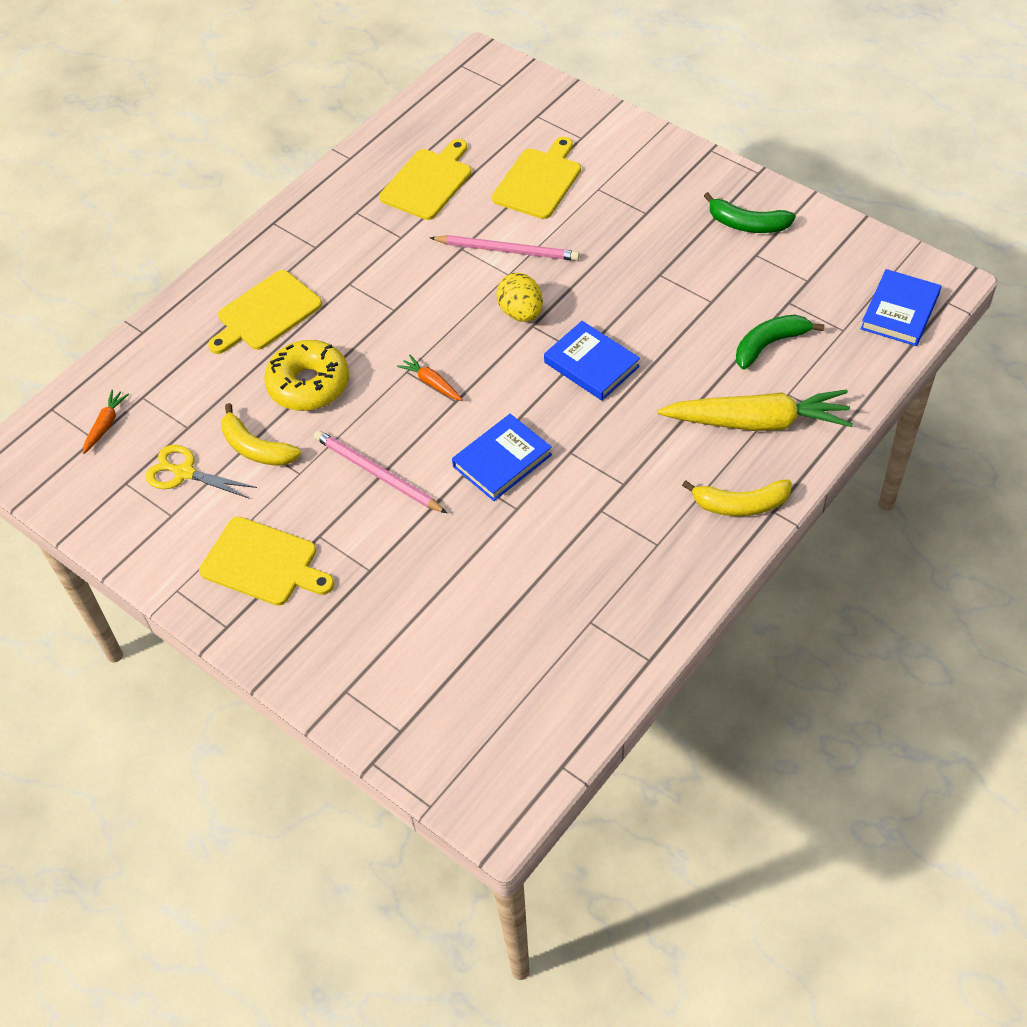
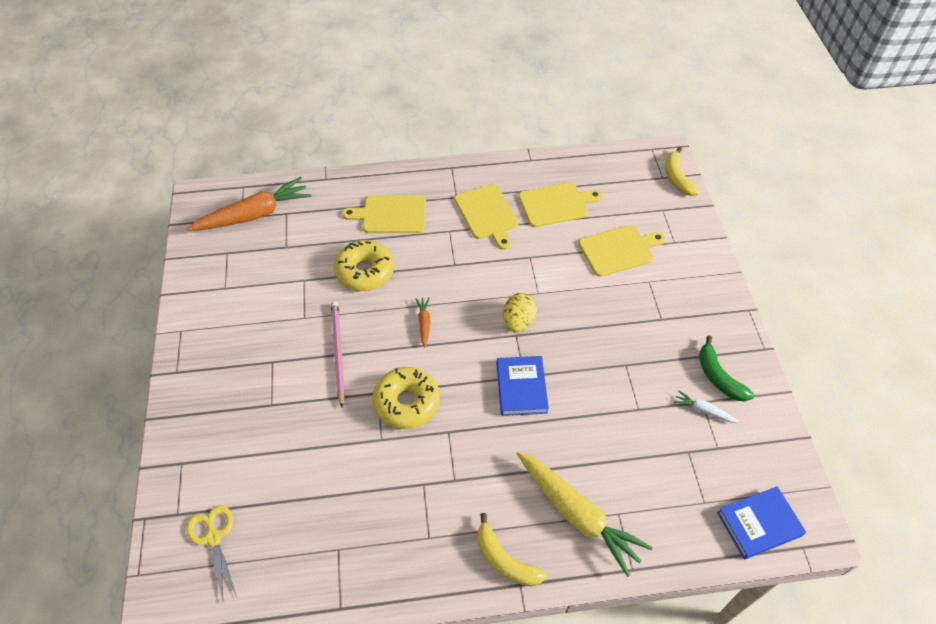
camera: 40 degrees right, 0 degrees up
orange carrot [83,390,129,454] -> orange carrot [187,177,311,231], size x2.28
yellow scissors [145,445,257,499] -> yellow scissors moved to [186,505,237,601]
yellow cutting board [199,517,334,606] -> yellow cutting board moved to [455,184,518,250]
yellow banana [221,403,301,466] -> yellow banana moved to [665,147,700,196]
pink pencil [430,235,580,261] -> none
blue book [452,414,552,501] -> yellow donut [372,367,440,429]
green banana [736,315,824,369] -> none
none -> white carrot [674,390,739,423]

